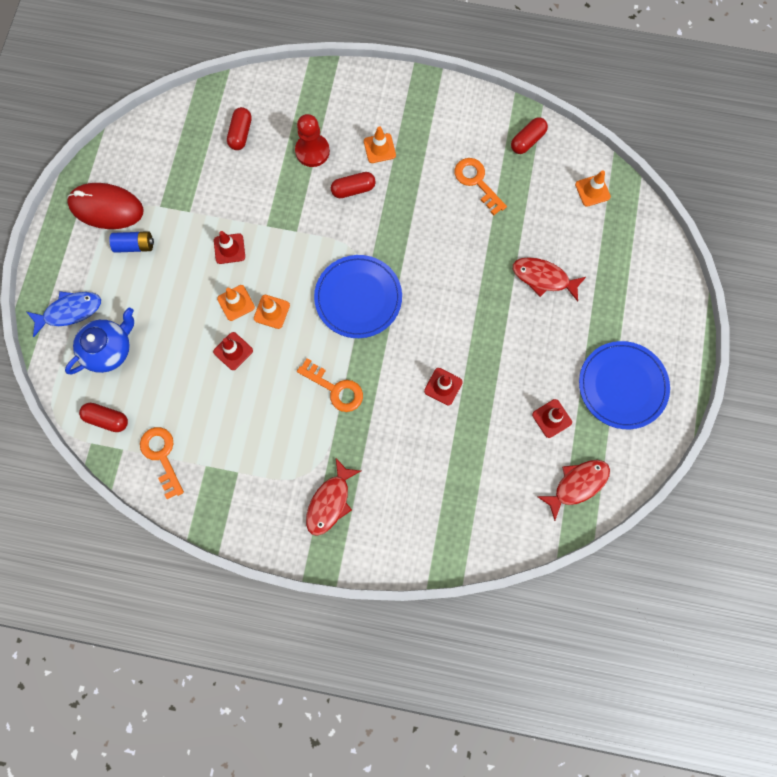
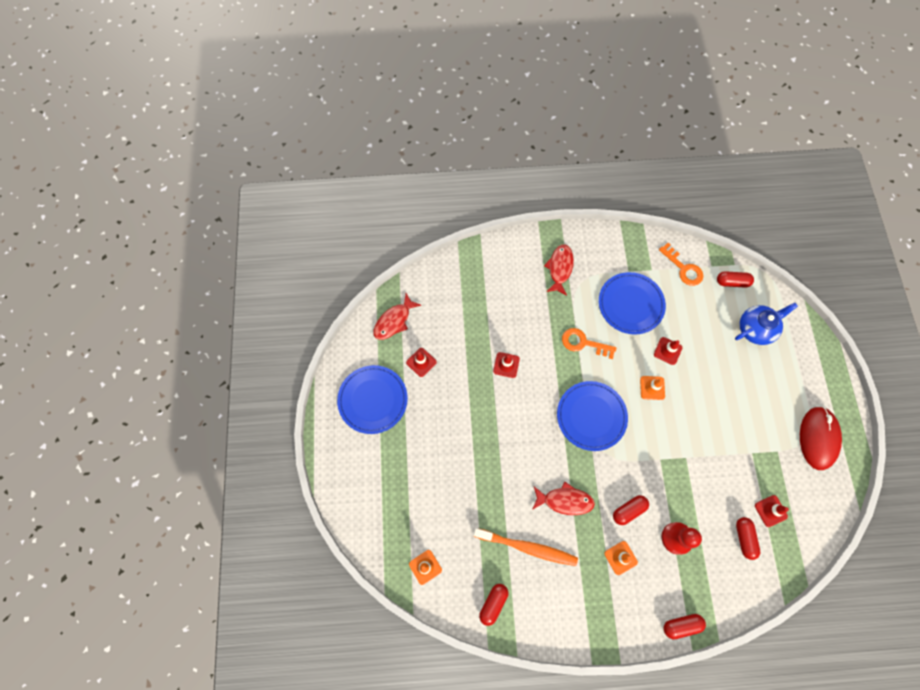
camera: 165 degrees right, 5 degrees down
blue fish [27,291,101,337] -> none
blue teapot [65,308,134,374] -> blue teapot turned 150 degrees counterclockwise [735,303,798,345]
red mouse [67,183,144,229] -> red mouse turned 75 degrees counterclockwise [800,406,842,470]
blue battery [109,231,154,253] -> none
red traffic cone [214,231,245,264] -> red traffic cone moved to [755,495,789,527]
orange traffic cone [217,285,255,321] -> none
orange key [454,158,507,215] -> orange toothbrush [474,528,578,566]
red fish [513,257,586,301] -> red fish moved to [532,482,595,515]
none -> blue plate [599,272,666,334]
none -> red capsule [664,614,706,639]

